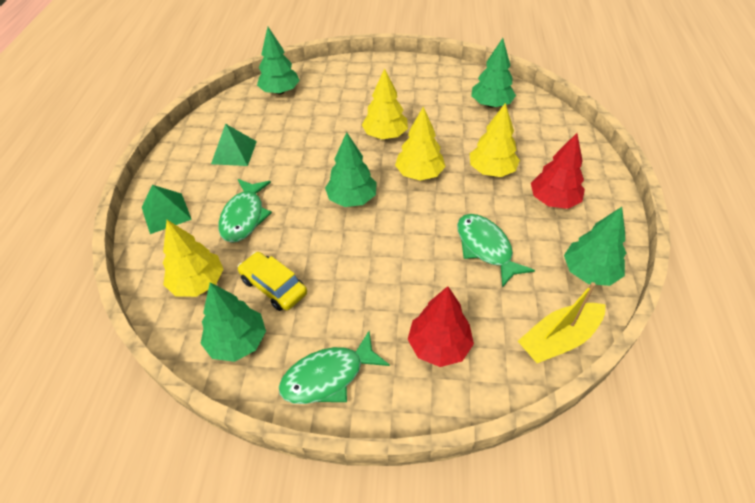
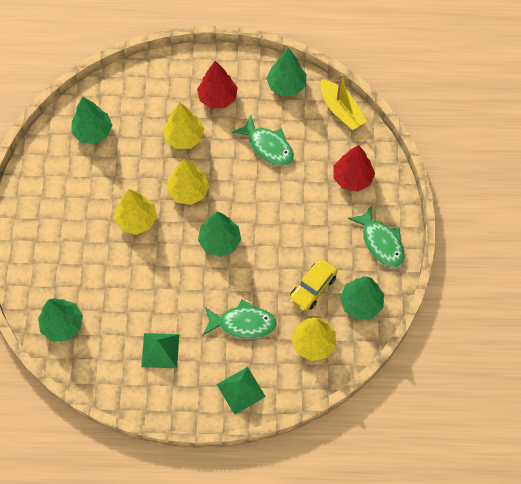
camera: 95 degrees left, 15 degrees up
green fish [457,214,535,288] -> green fish turned 105 degrees counterclockwise [232,115,294,166]

